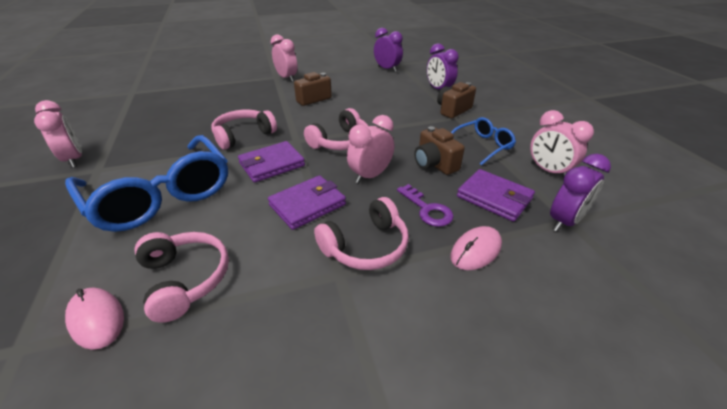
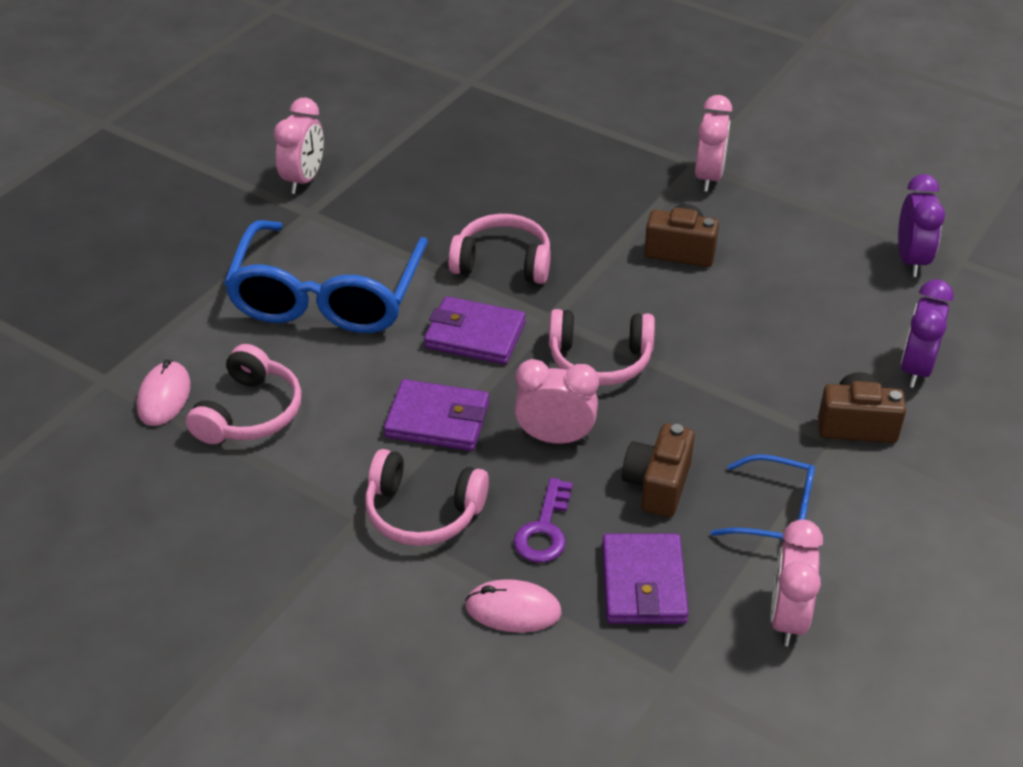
camera: 50 degrees right, 5 degrees up
purple clock [550,154,611,232] -> none

